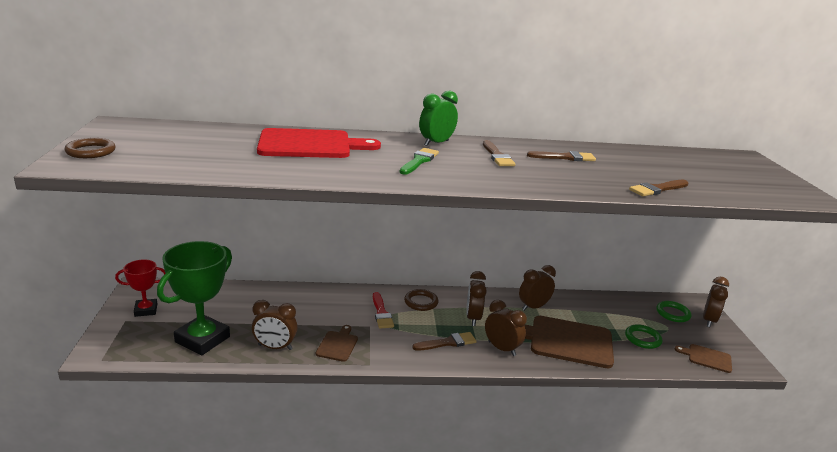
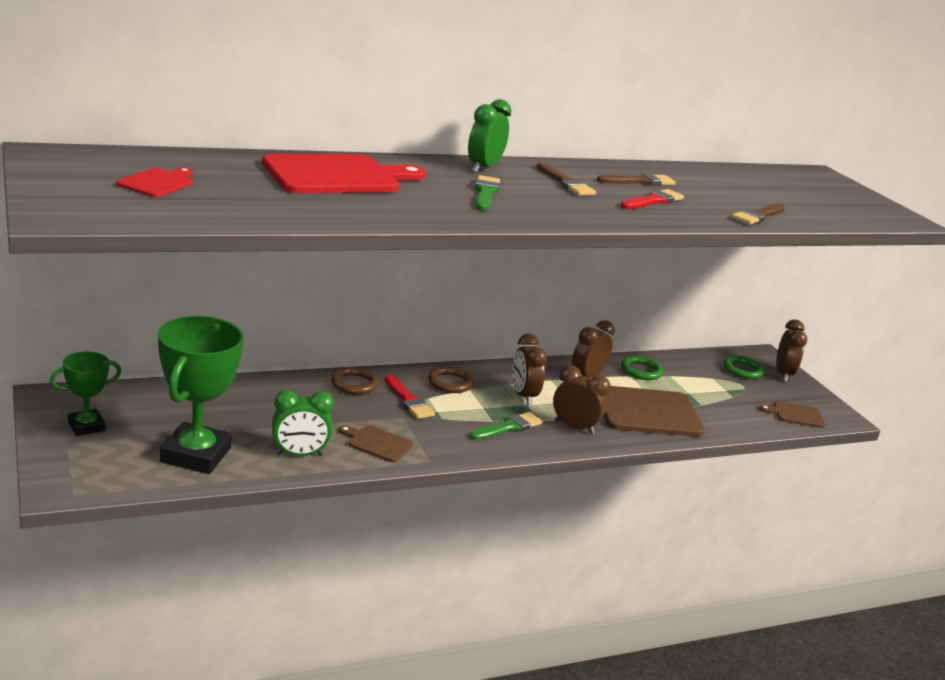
camera: 20 degrees left, 0 degrees up
brown ring [64,138,116,158] -> brown ring moved to [331,367,379,395]
red trophy [115,259,166,317] -> green trophy [50,352,121,436]
brown clock [252,300,298,350] -> green clock [272,390,334,456]
brown cutting board [316,325,358,362] -> brown cutting board turned 60 degrees counterclockwise [339,425,413,462]
brown brush [412,332,476,351] -> green brush [470,412,543,440]
green ring [625,324,662,349] -> green ring moved to [621,356,663,380]
none -> red cutting board [117,167,193,197]
none -> red brush [620,189,684,209]

